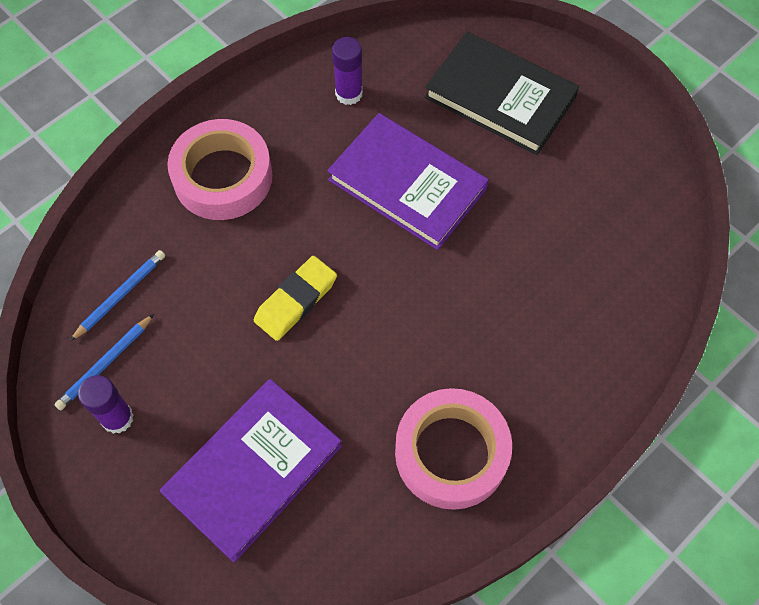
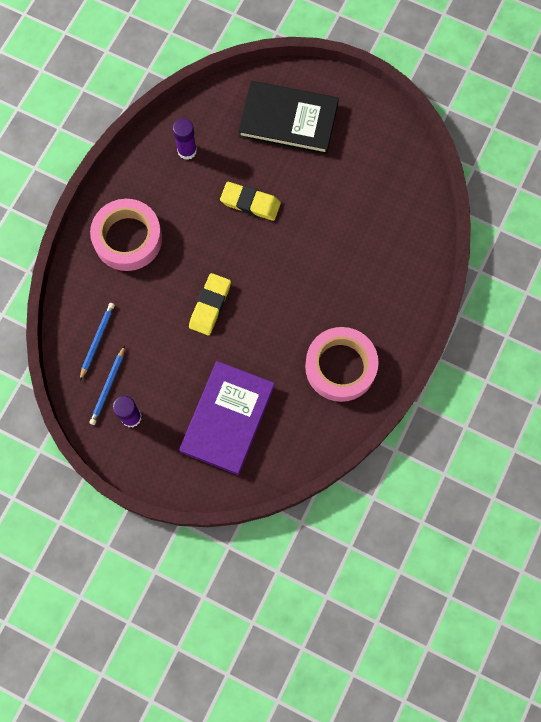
camera: 20 degrees left, 10 degrees up
purple book [327,113,489,250] -> yellow eraser [220,182,281,221]

